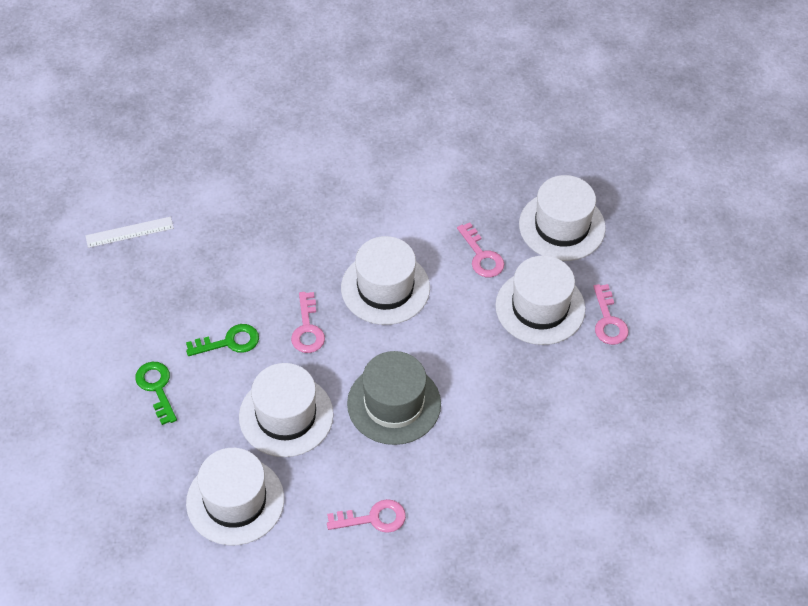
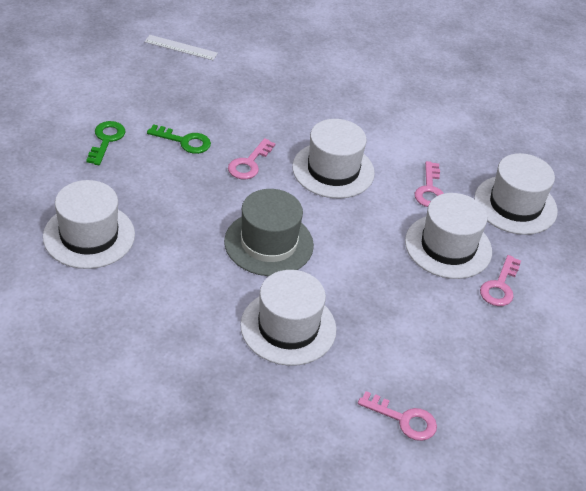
camera: 30 degrees right, 10 degrees down
white hat [239,363,334,457] -> white hat moved to [240,270,336,366]
pink key [327,499,406,533] -> pink key moved to [358,391,437,441]

